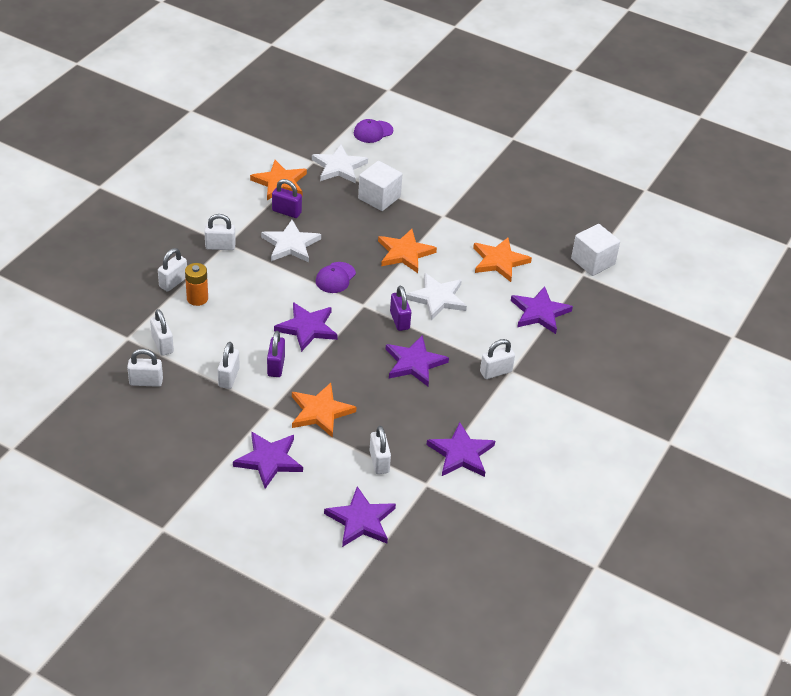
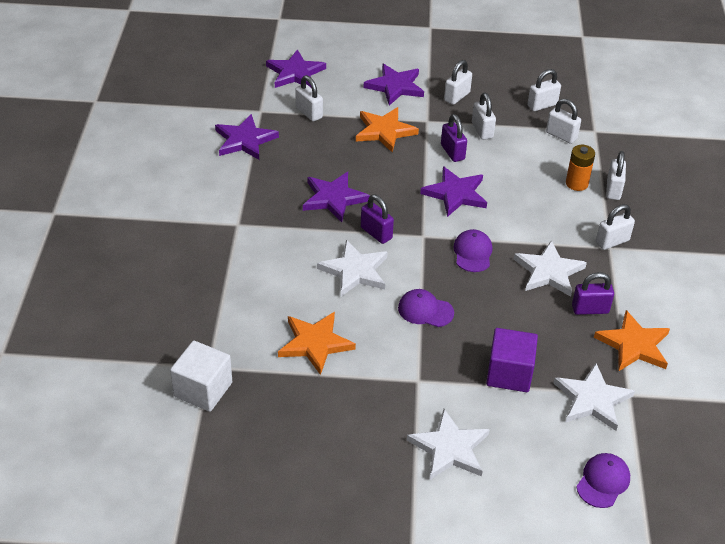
camera: 155 degrees right, 0 degrees up
white cube [358,161,402,211] -> purple cube [486,328,538,392]
orange star [378,229,437,273] -> purple cap [398,289,454,327]
white padlock [480,339,515,379] -> white padlock moved to [444,60,472,105]
purple star [511,286,573,334] -> none
none -> white star [407,409,490,480]

